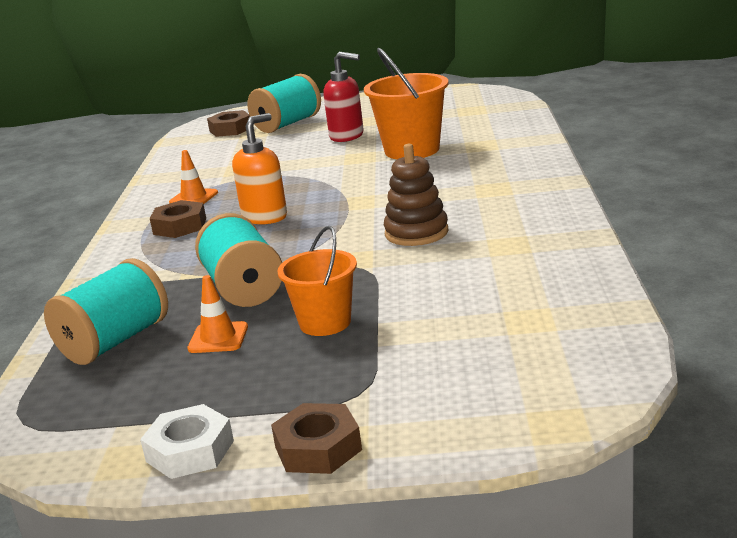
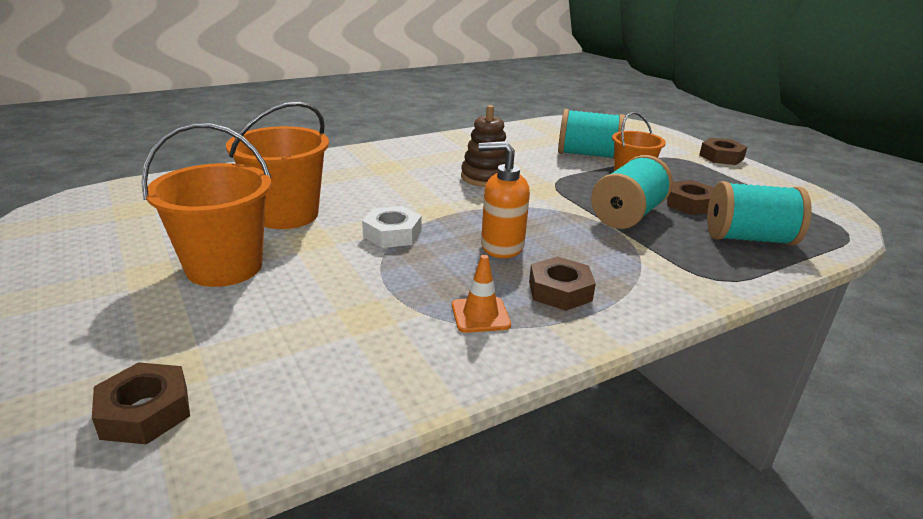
camera: 125 degrees left, 5 degrees up
white nut [140,404,234,479] -> white nut moved to [362,206,422,248]
orange traffic cone [188,275,248,353] -> brown nut [667,180,714,215]
turquoise spool [247,74,321,133] -> turquoise spool moved to [558,109,625,159]
red soap dispenser [323,52,364,142] -> orange bucket [141,123,271,287]

